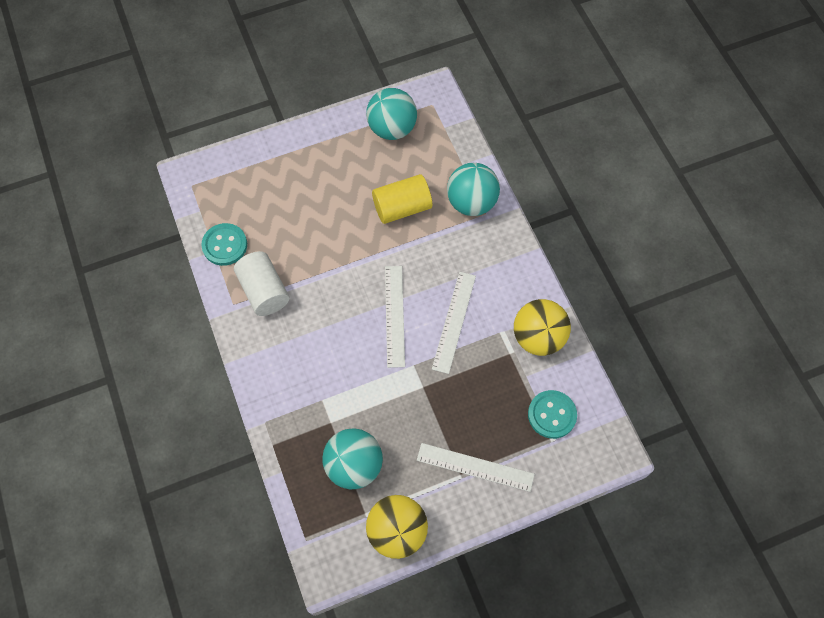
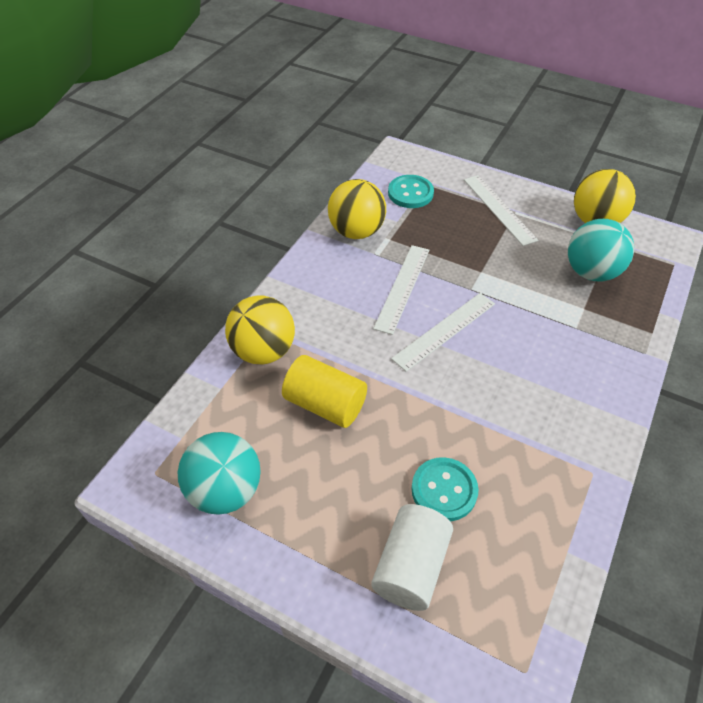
camera: 130 degrees left, 15 degrees down
turquoise button [201,223,247,266] -> turquoise button moved to [411,457,478,521]
white cylinder [234,251,289,316] -> white cylinder moved to [371,504,453,611]
white ruler [432,272,476,374] -> white ruler turned 45 degrees counterclockwise [373,245,429,335]
turquoise ball [447,163,500,216] -> yellow ball [225,296,295,364]

